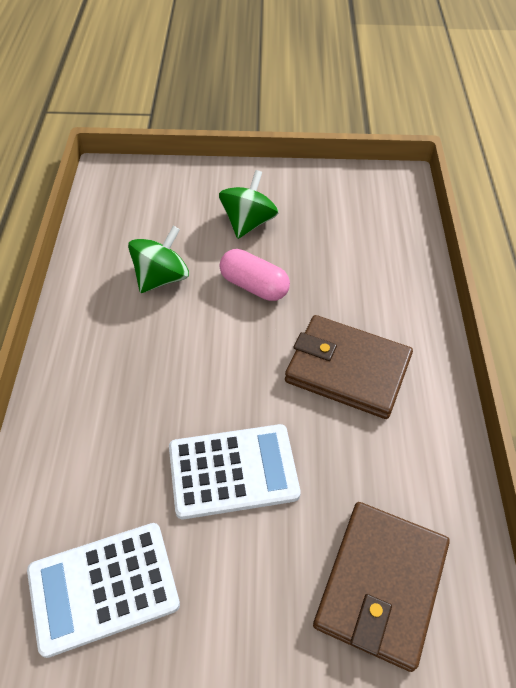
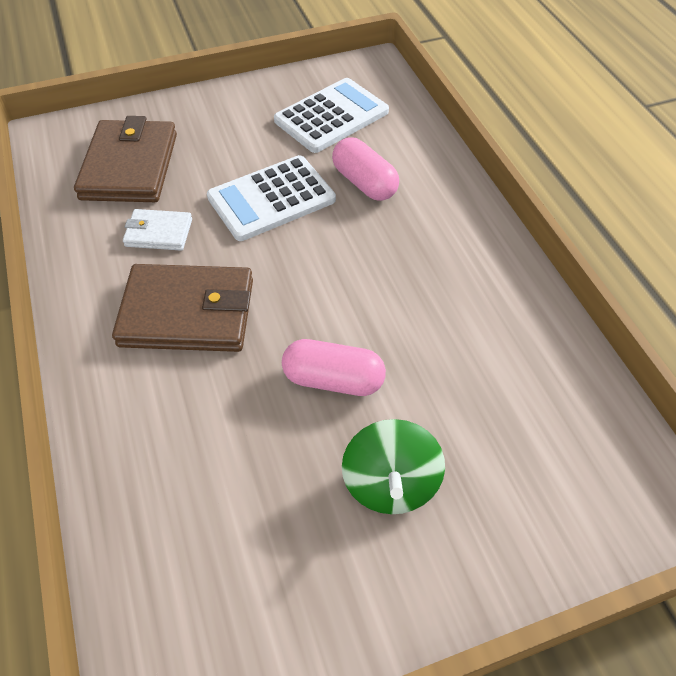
camera: 160 degrees right, 0 degrees up
green spinning top [128,226,189,293] -> none
none -> white wallet [123,209,192,251]
none -> pink capsule [332,137,399,201]

